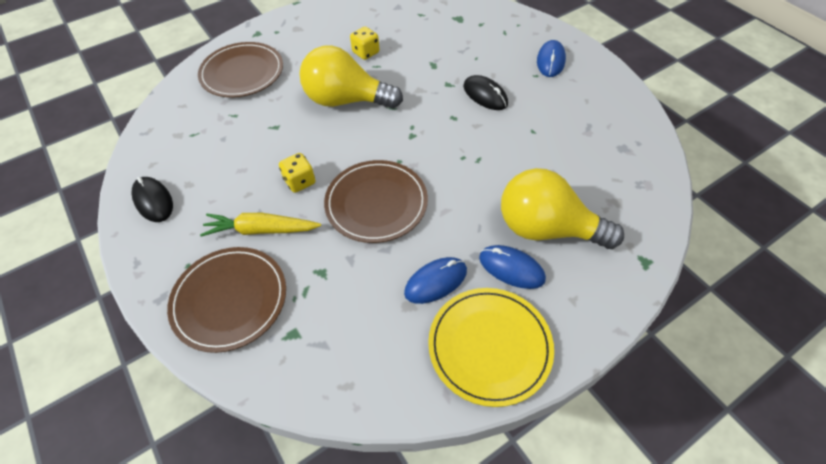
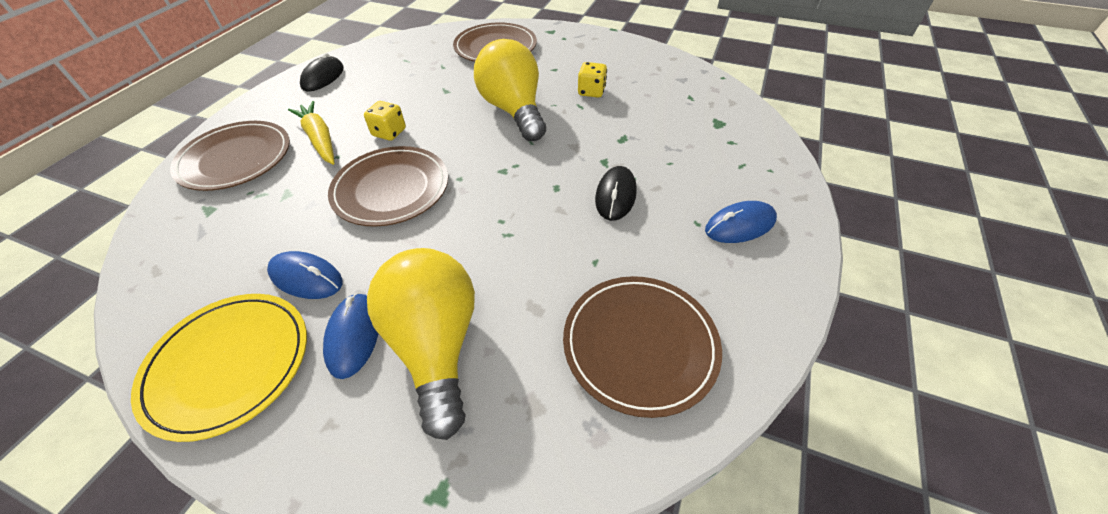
camera: 55 degrees right, 5 degrees down
none -> brown plate [563,276,722,418]

